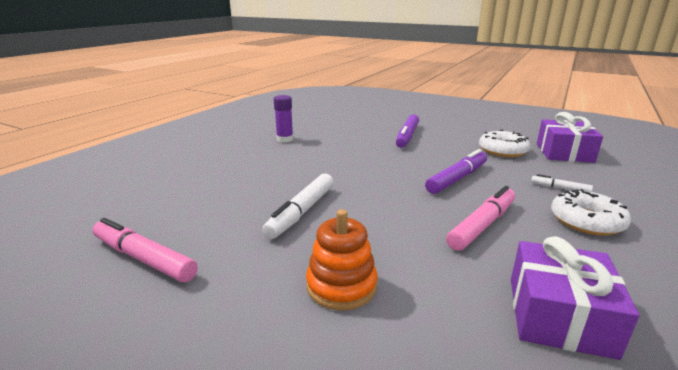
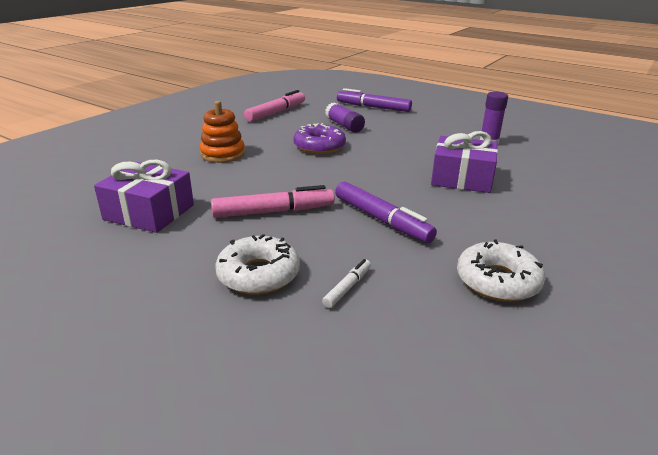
camera: 95 degrees right, 5 degrees up
white marker [262,174,333,239] -> purple donut [293,123,346,154]
purple marker [396,114,419,148] -> purple marker moved to [337,88,412,112]
pink marker [446,186,515,251] -> pink marker turned 60 degrees counterclockwise [211,185,335,218]
purple gift [537,112,603,163] -> purple gift moved to [431,131,498,193]
none -> purple glue stick [325,102,365,133]

